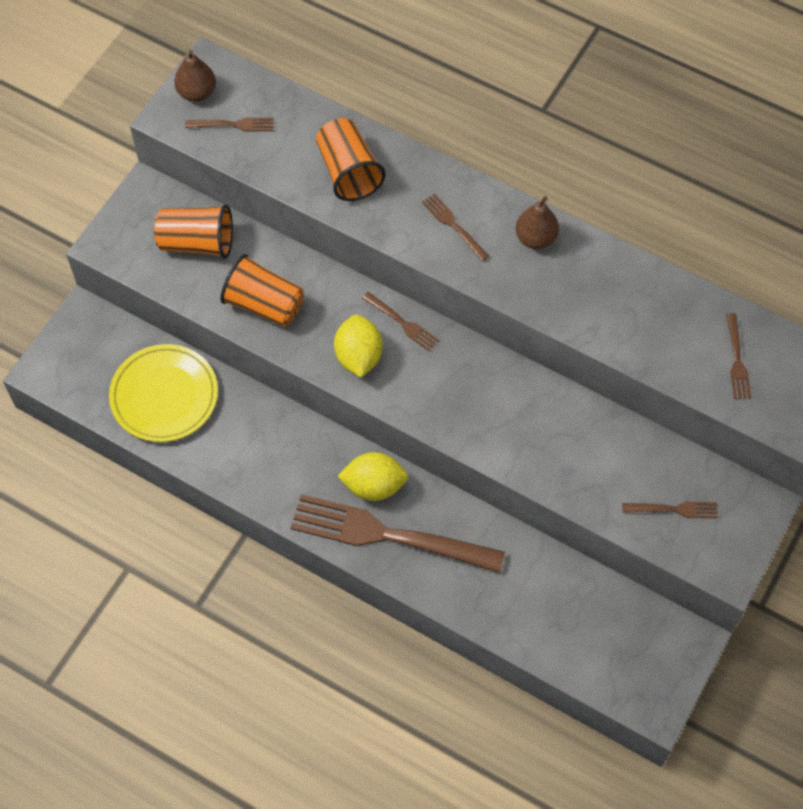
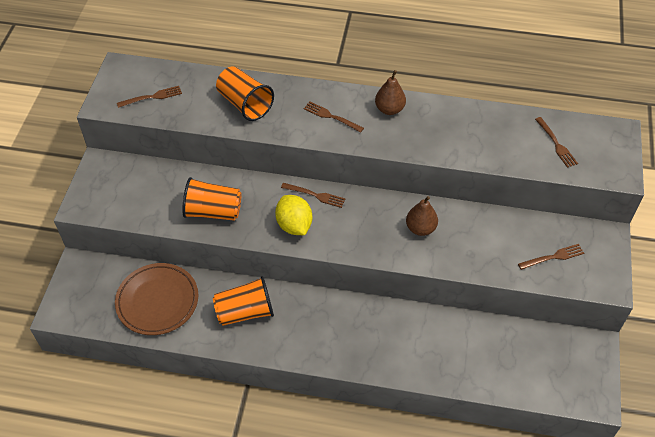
camera: 20 degrees left, 10 degrees down
yellow plate [109,344,218,442] -> brown plate [115,263,198,335]
orange cup [154,204,233,259] -> orange cup moved to [213,276,274,326]
brown pear [174,50,216,102] -> brown pear moved to [406,196,438,236]
brown fork [290,494,505,573] -> none
yellow lemon [338,452,408,501] -> none

